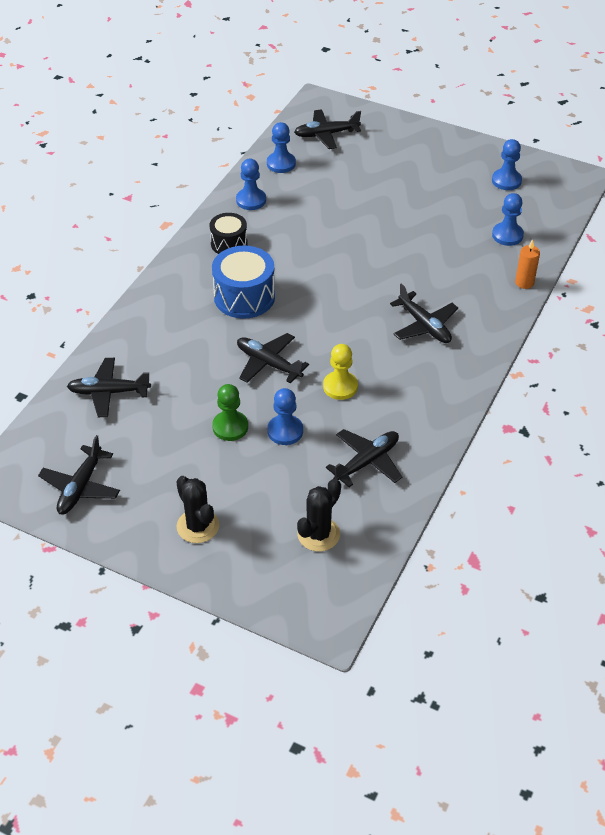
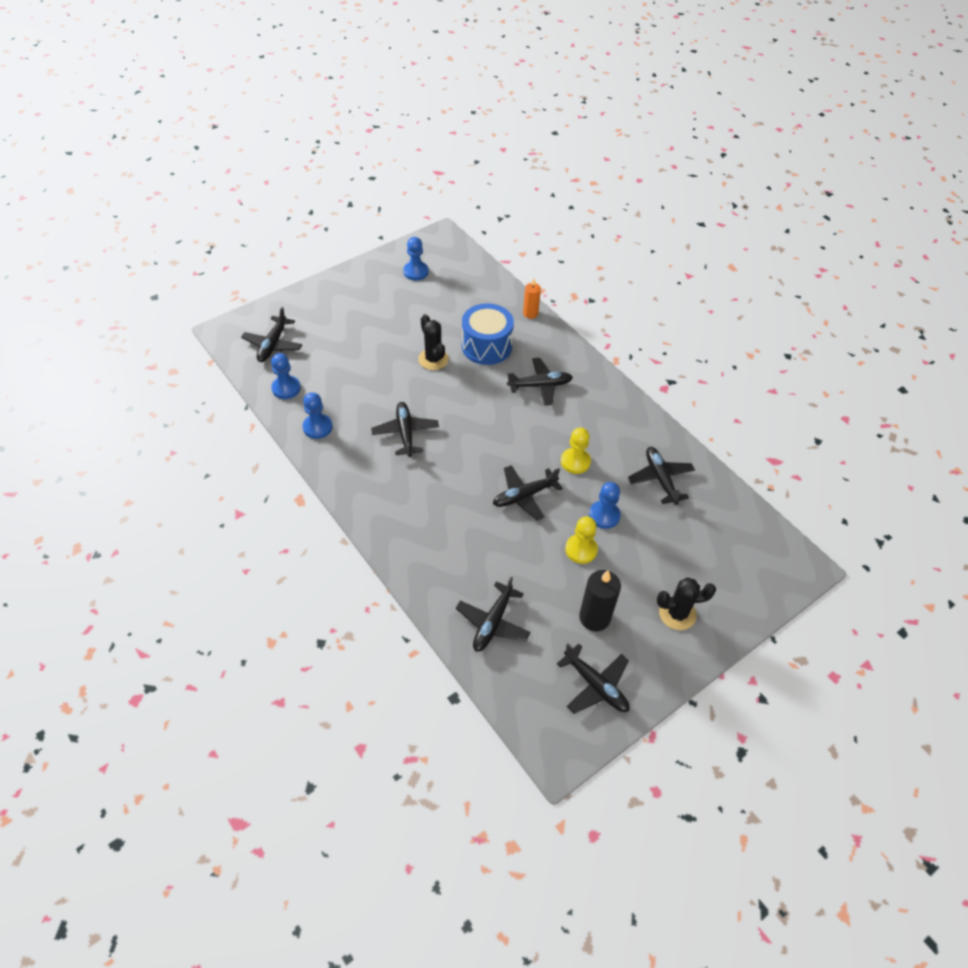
camera: 65 degrees left, 5 degrees up
black drum [209,213,248,254] -> none
blue drum [212,245,275,319] -> blue drum moved to [462,303,514,365]
green pawn [212,384,248,441] -> yellow pawn [565,516,598,564]
black cactus [297,478,341,551] -> black cactus moved to [418,314,449,370]
blue pawn [492,193,524,246] -> none
none -> black plane [371,402,439,457]
none -> black candle [579,570,621,632]

